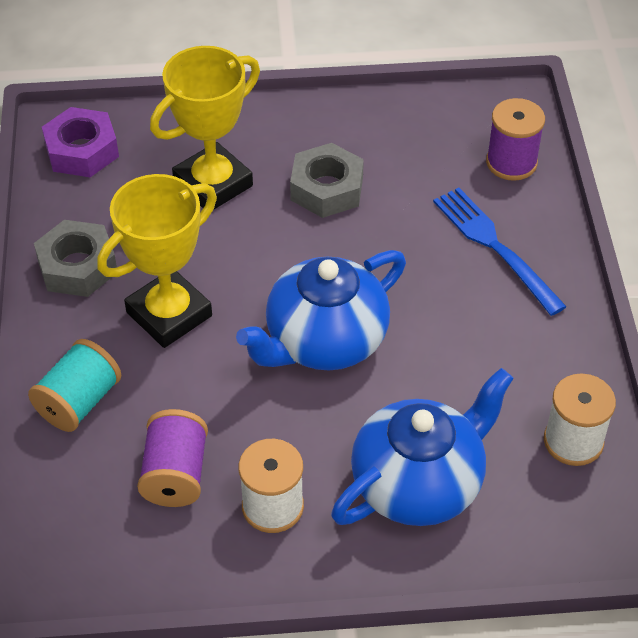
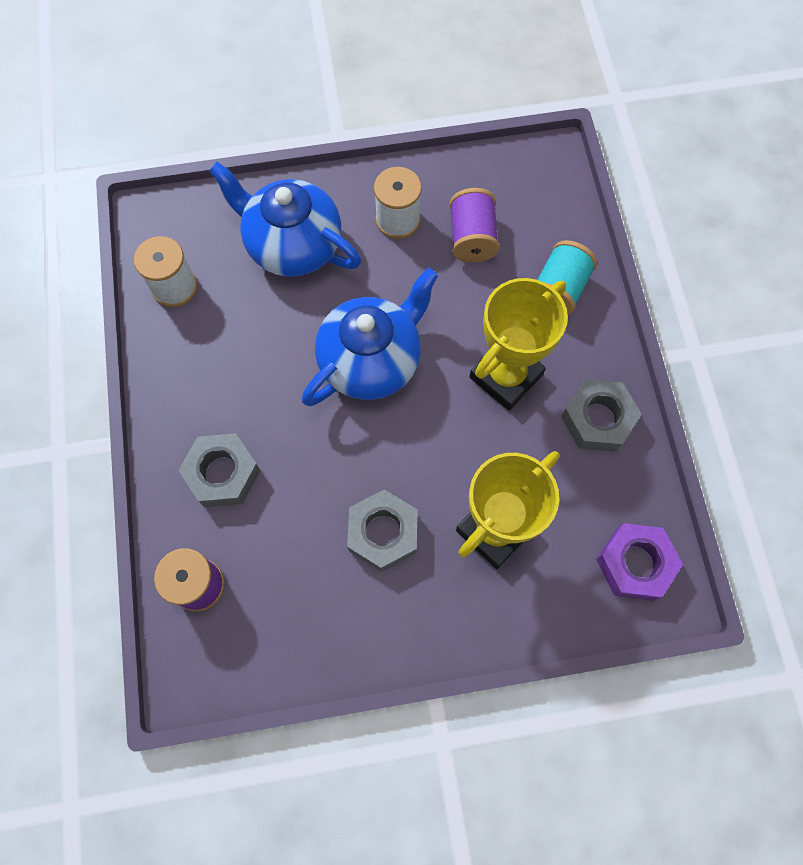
camera: 175 degrees right, 20 degrees up
blue teapot [331,368,514,526] -> blue teapot turned 75 degrees clockwise [209,162,362,277]
blue fork [433,188,567,316] -> grey nut [178,433,260,507]

